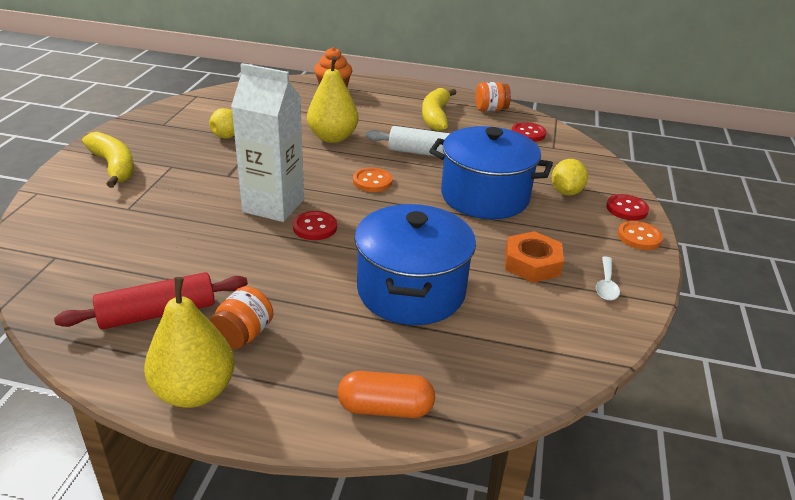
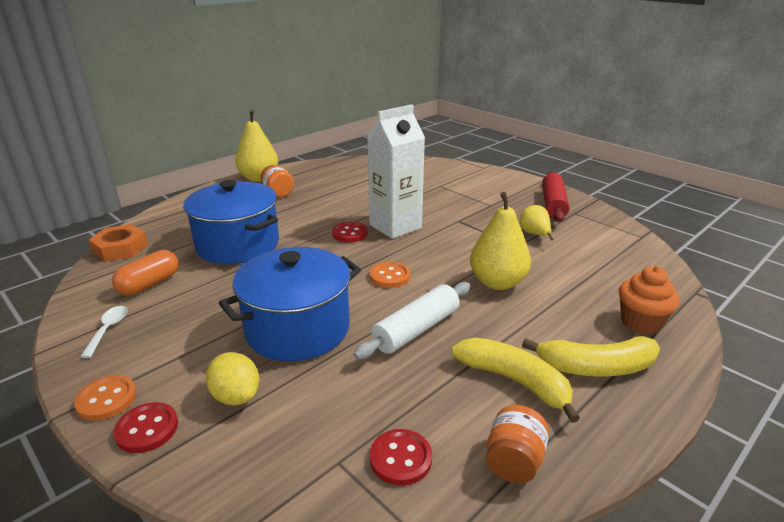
camera: 125 degrees right, 5 degrees down
red rolling pin [54,272,248,330] -> red rolling pin moved to [542,172,569,222]
yellow banana [82,132,134,188] -> yellow banana moved to [522,336,660,377]
orange capsule [338,371,435,418] -> orange capsule moved to [112,250,179,295]
orange nut [505,231,564,283] -> orange nut moved to [89,224,148,262]
white spoon [596,256,620,301] -> white spoon turned 45 degrees clockwise [80,306,128,358]

